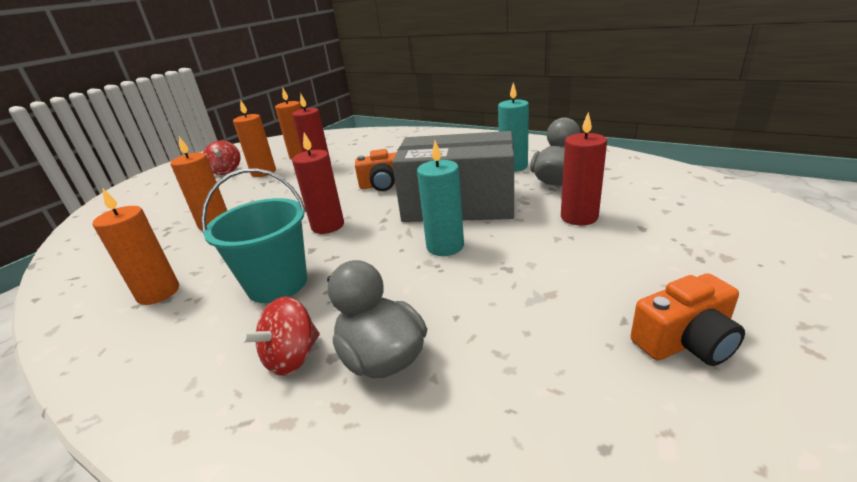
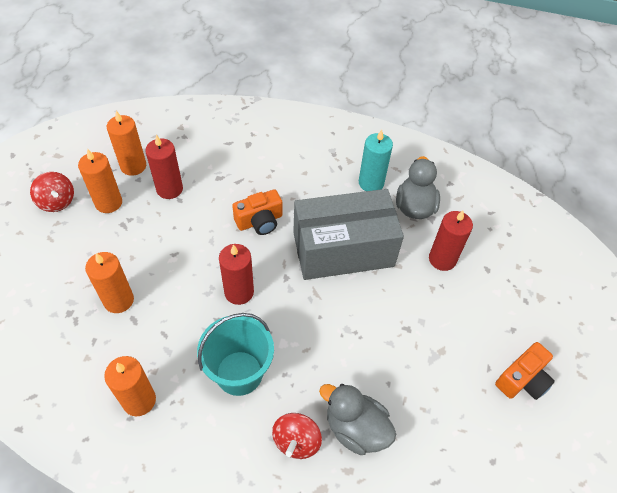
camera: 25 degrees left, 25 degrees up
turquoise candle [417,141,464,256] -> none

